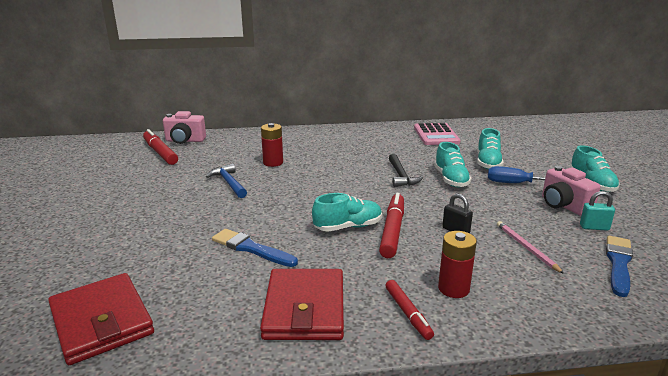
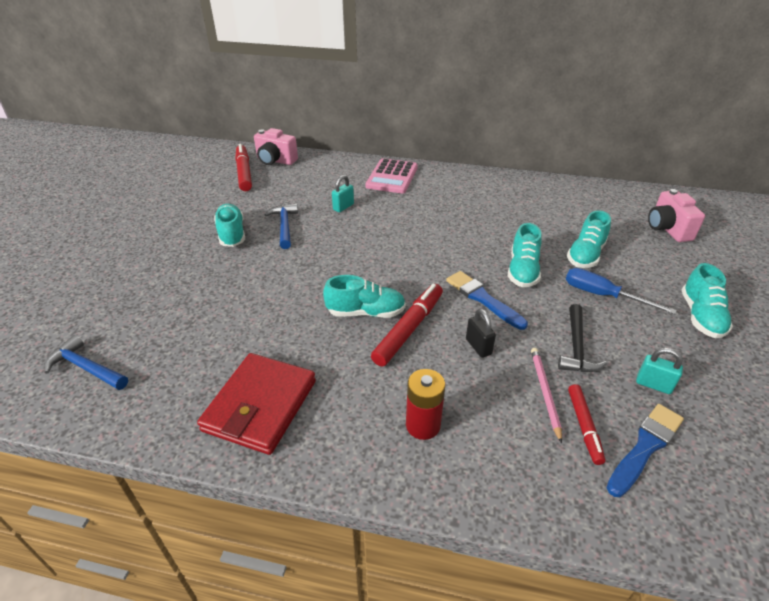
camera: 20 degrees right, 15 degrees up
red wallet [48,273,154,365] -> blue hammer [44,335,128,390]
blue brush [212,229,298,267] -> blue brush moved to [446,271,528,330]
red battery [261,123,283,167] -> turquoise padlock [332,175,354,212]
red marker [385,280,434,340] -> red marker moved to [568,384,606,465]
black hammer [389,154,423,187] -> black hammer moved to [558,304,607,372]
pink calculator [414,123,460,145] -> pink calculator moved to [365,158,418,194]
pink camera [542,166,600,216] -> pink camera moved to [648,189,705,242]
none -> turquoise shoe [214,204,245,247]

